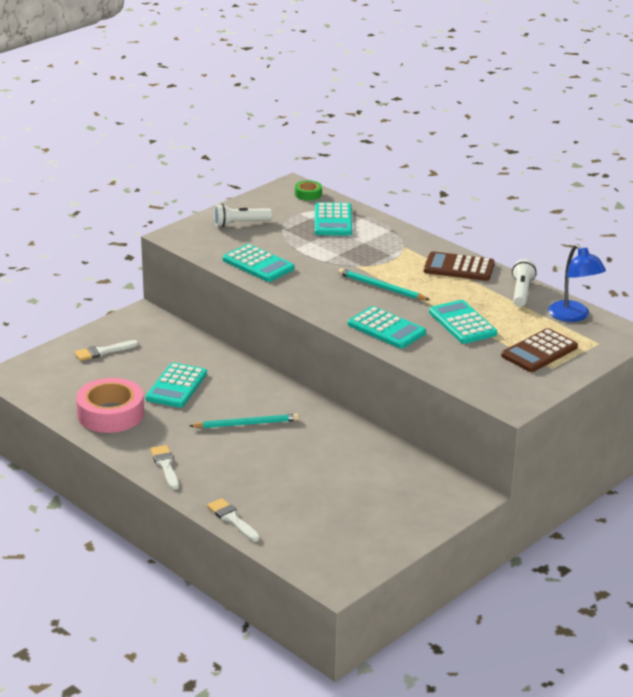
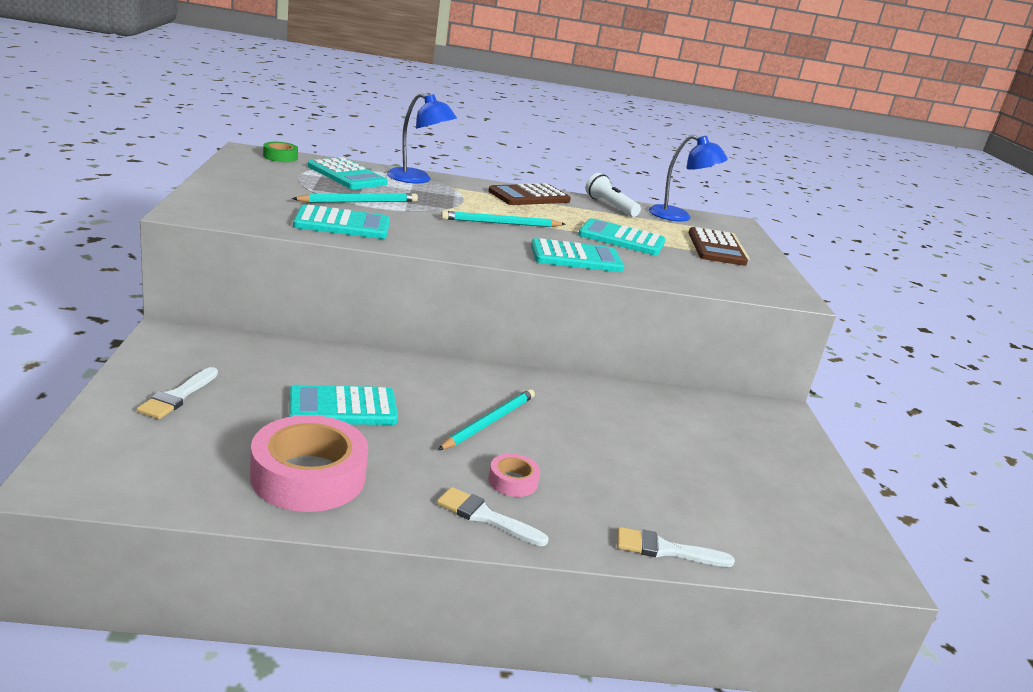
camera: 50 degrees left, 5 degrees down
turquoise calculator [146,363,207,408] -> turquoise calculator turned 105 degrees clockwise [289,385,398,425]
white flashlight [214,204,272,227] -> none
none -> turquoise pencil [292,193,418,203]
none -> blue lamp [387,93,457,184]
none -> pink tape [488,454,540,497]

